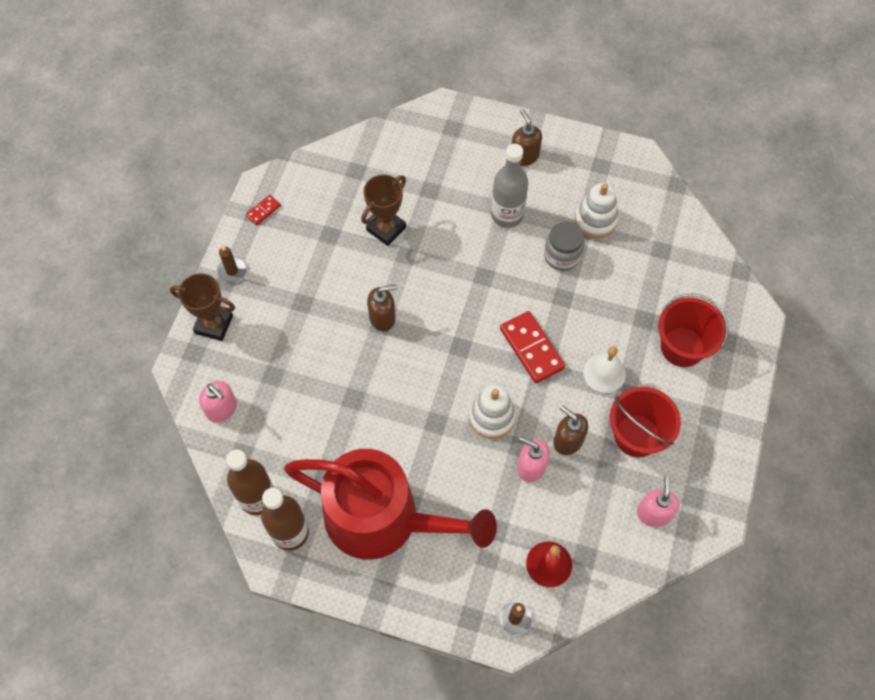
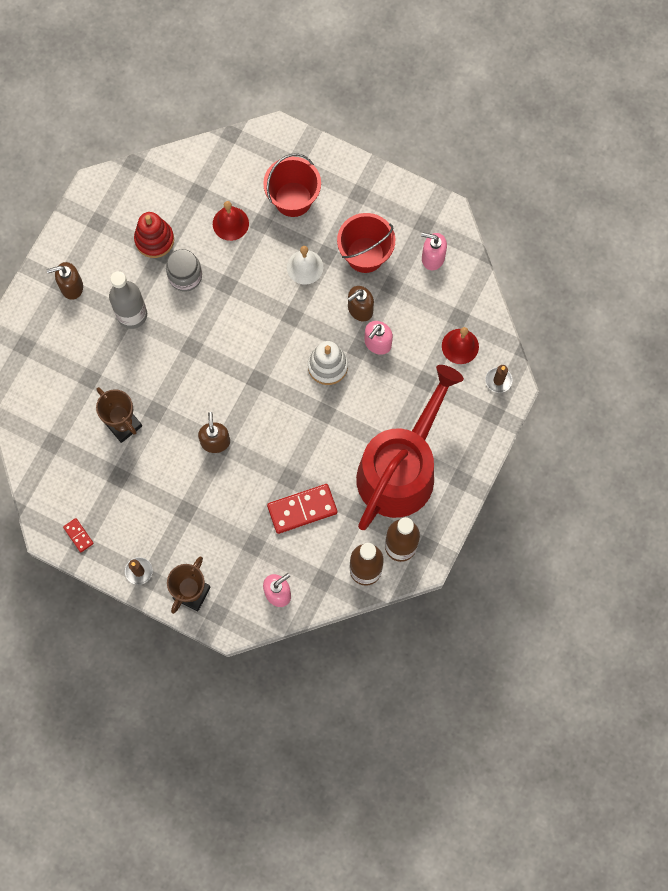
camera: 80 degrees left, 10 degrees up
red domino [500,311,565,383] -> red domino moved to [267,484,337,534]
white stacking toy [575,183,619,238] -> red stacking toy [134,212,174,258]
none -> red bell [213,201,249,241]

